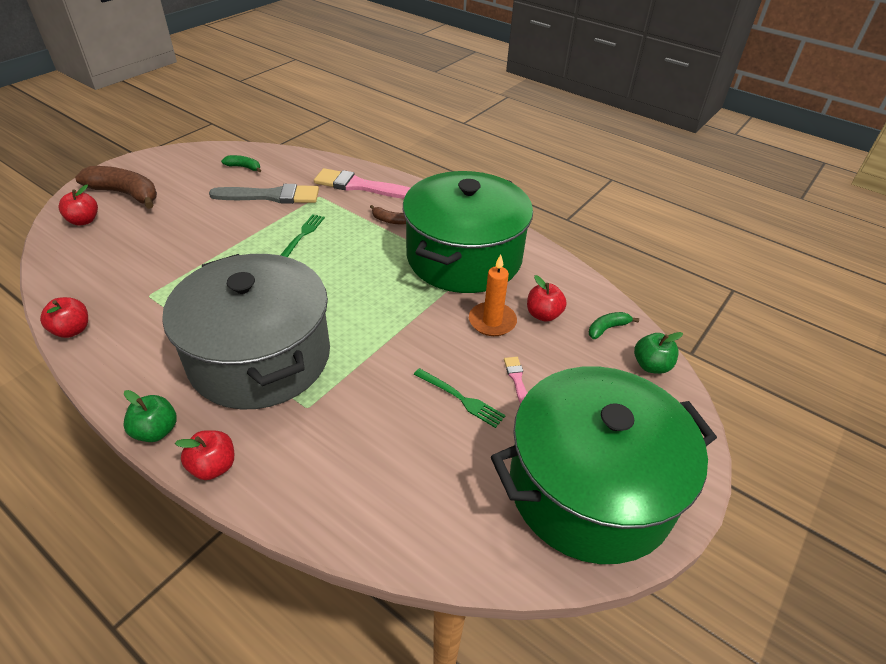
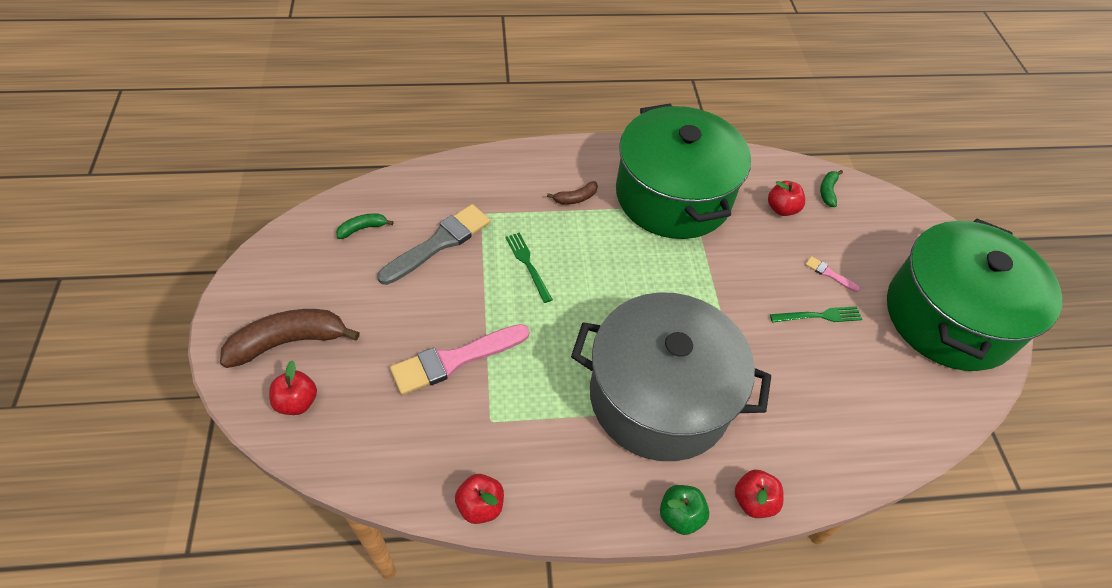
camera: 45 degrees left, 10 degrees up
pink brush [314,168,410,199] -> pink brush moved to [390,324,529,395]
orange candle [469,254,517,336] -> none
green apple [634,332,683,374] -> none

